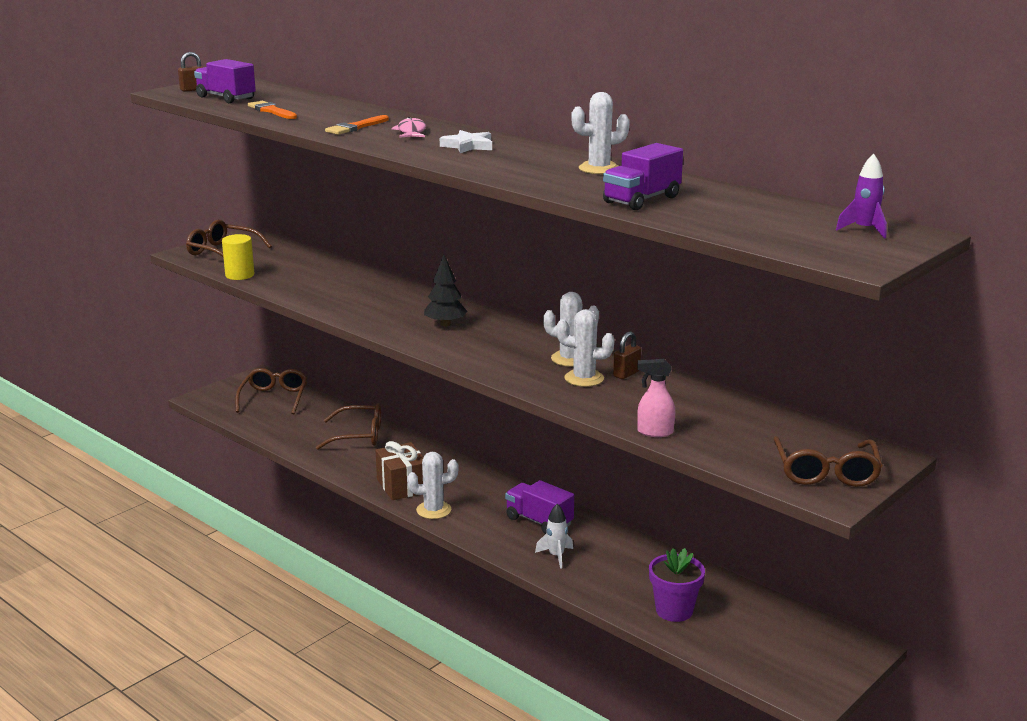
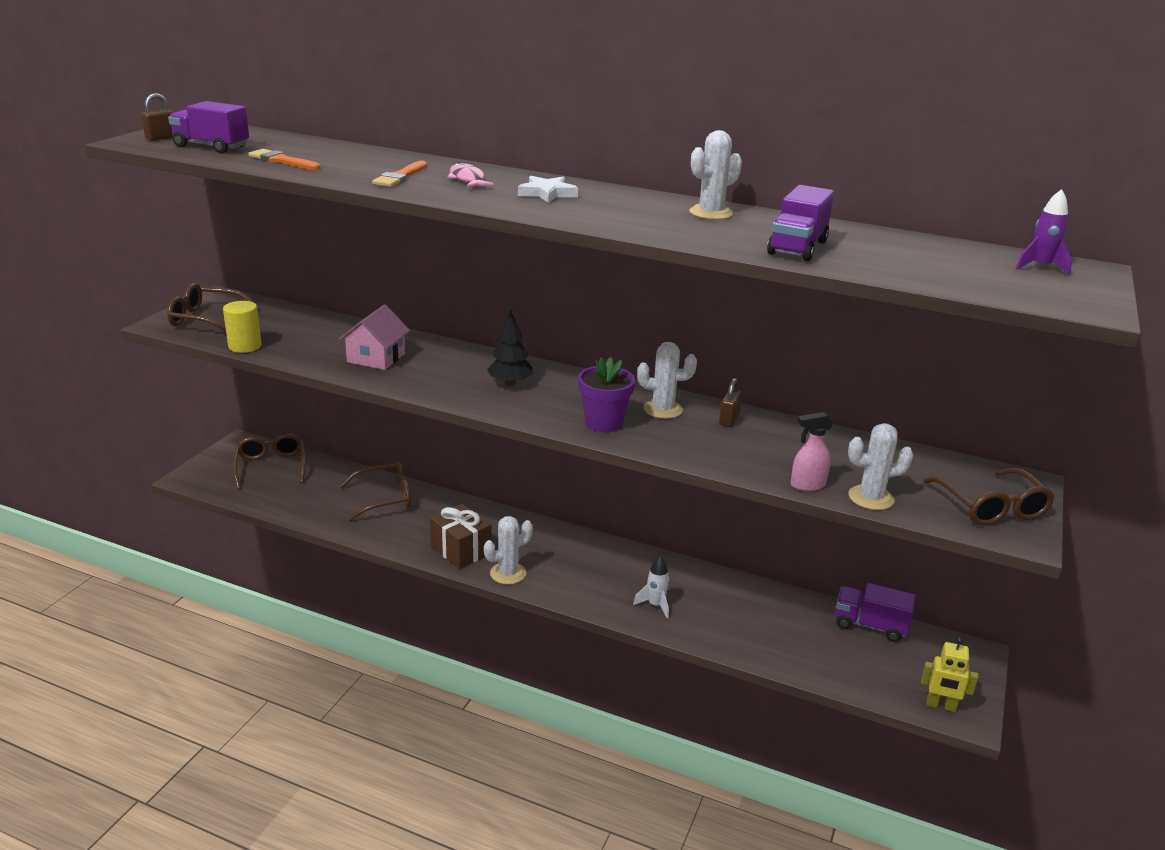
camera: 20 degrees left, 5 degrees up
purple truck [505,480,574,534] -> purple truck moved to [835,583,916,642]
white cactus [556,309,615,387] -> white cactus moved to [848,423,914,510]
purple flower pot [649,548,705,622] -> purple flower pot moved to [578,357,635,432]
none -> pink house [339,304,410,370]
none -> yellow robot [921,637,978,712]

